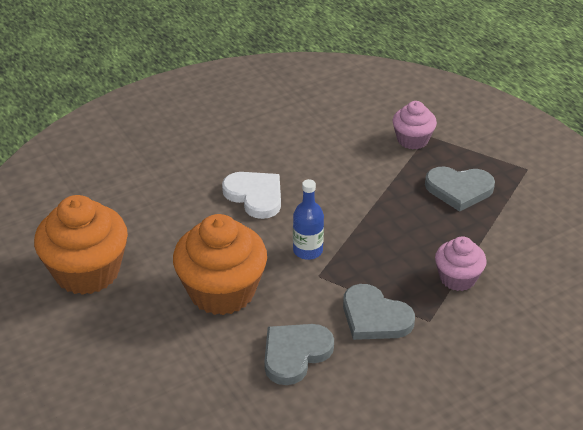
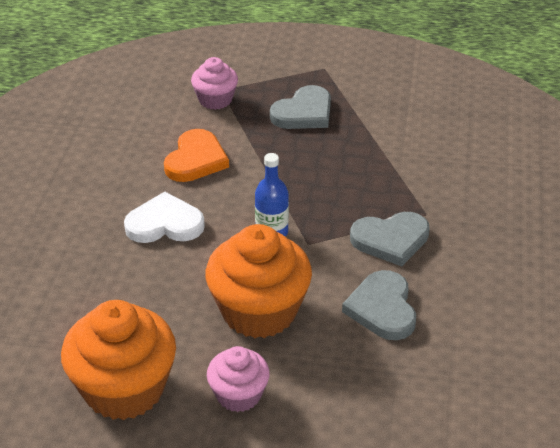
camera: 50 degrees left, 0 degrees up
pink cupcake [435,236,487,291] -> pink cupcake moved to [207,346,270,412]
none -> orange heart [164,129,229,182]

